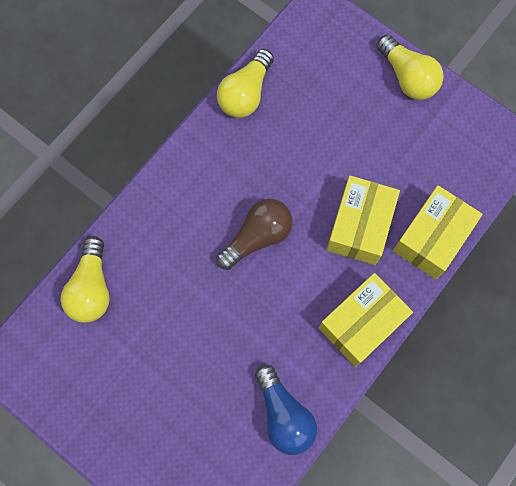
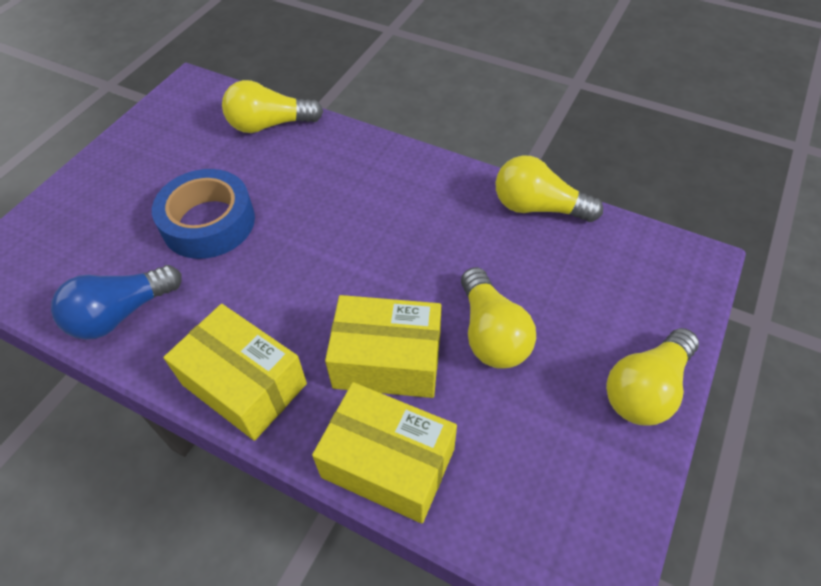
camera: 80 degrees right, 20 degrees down
brown light bulb [216,199,292,270] -> none
none -> blue tape [152,169,255,259]
none -> yellow light bulb [461,267,536,369]

